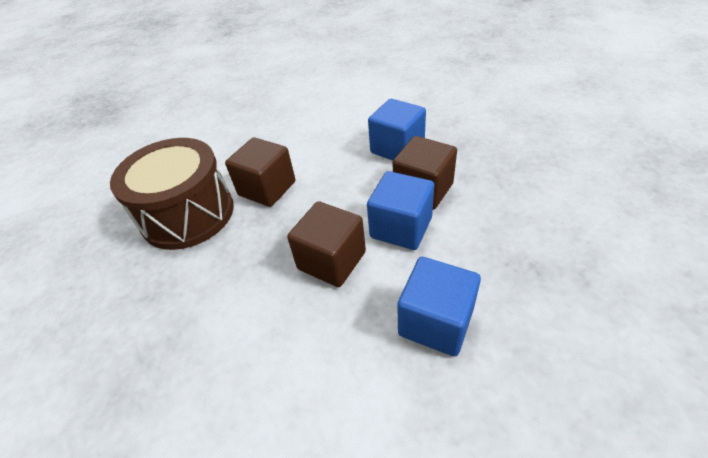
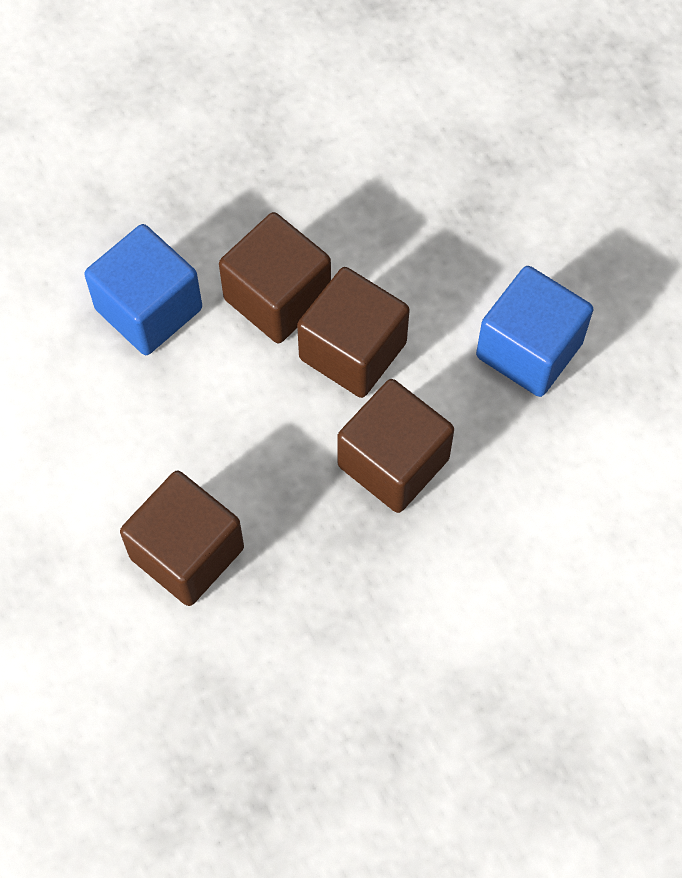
camera: 85 degrees left, 20 degrees up
brown drum [110,138,234,250] -> none
blue cube [367,171,434,250] -> brown cube [297,267,410,398]

